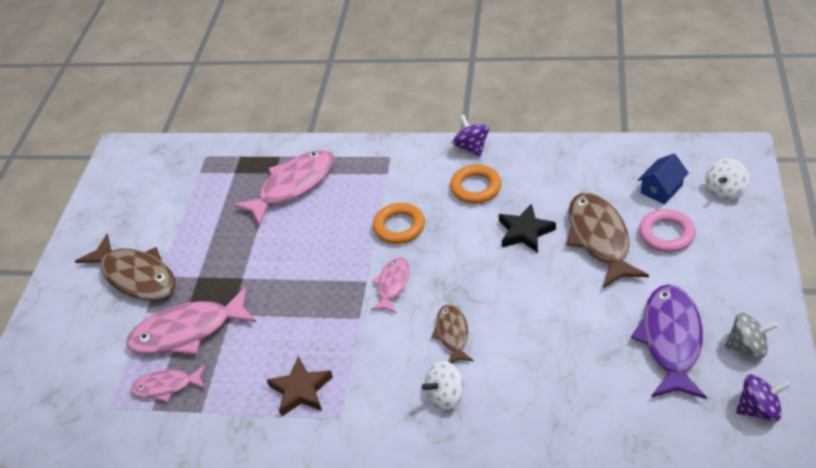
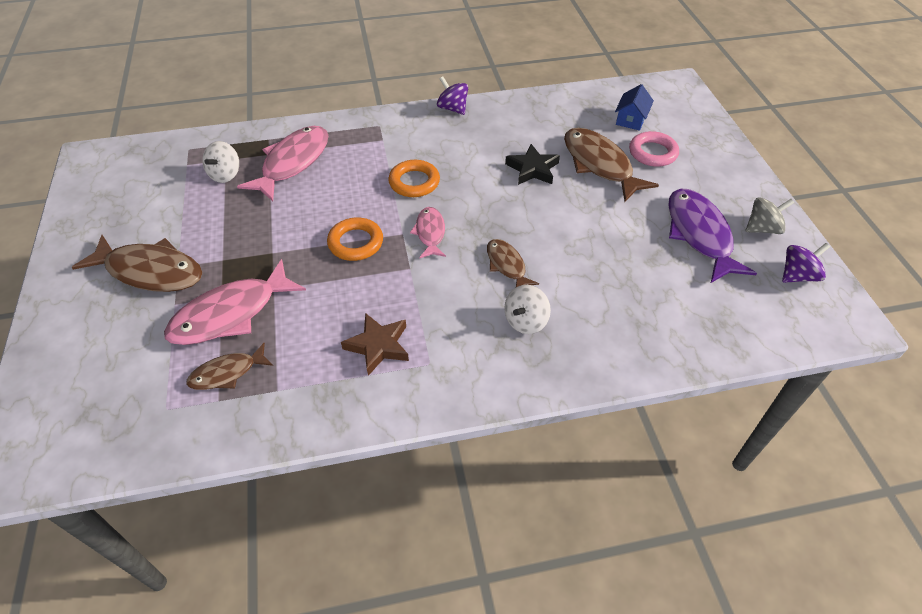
camera: 25 degrees left, 5 degrees up
pink fish [131,365,205,402] -> brown fish [186,343,273,390]
orange ring [450,165,502,204] -> orange ring moved to [327,217,383,261]
white spinning top [705,158,749,201] -> white spinning top moved to [202,141,239,183]

